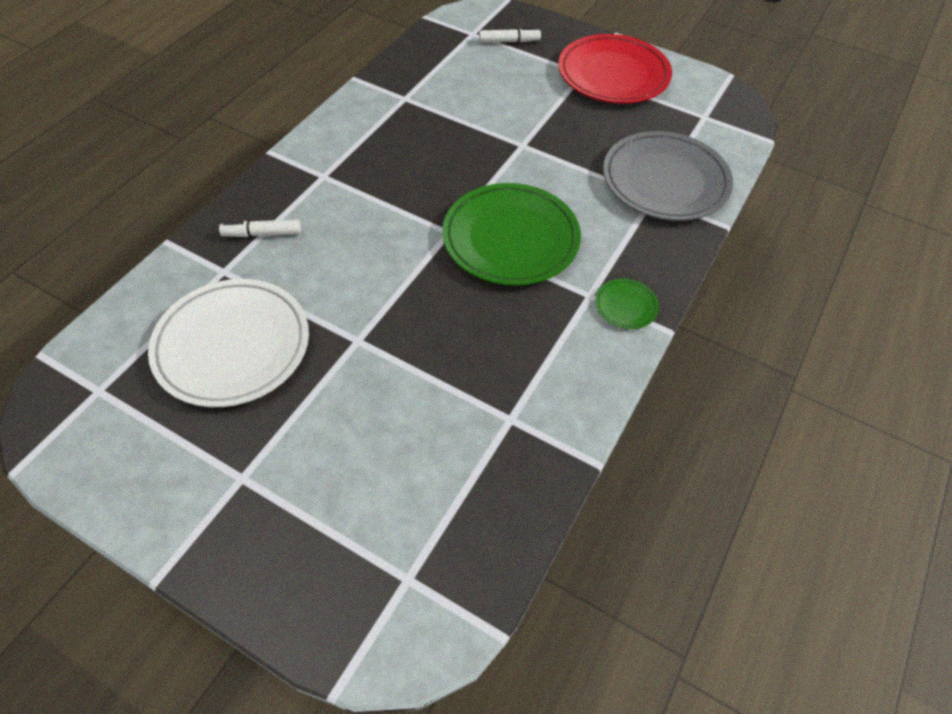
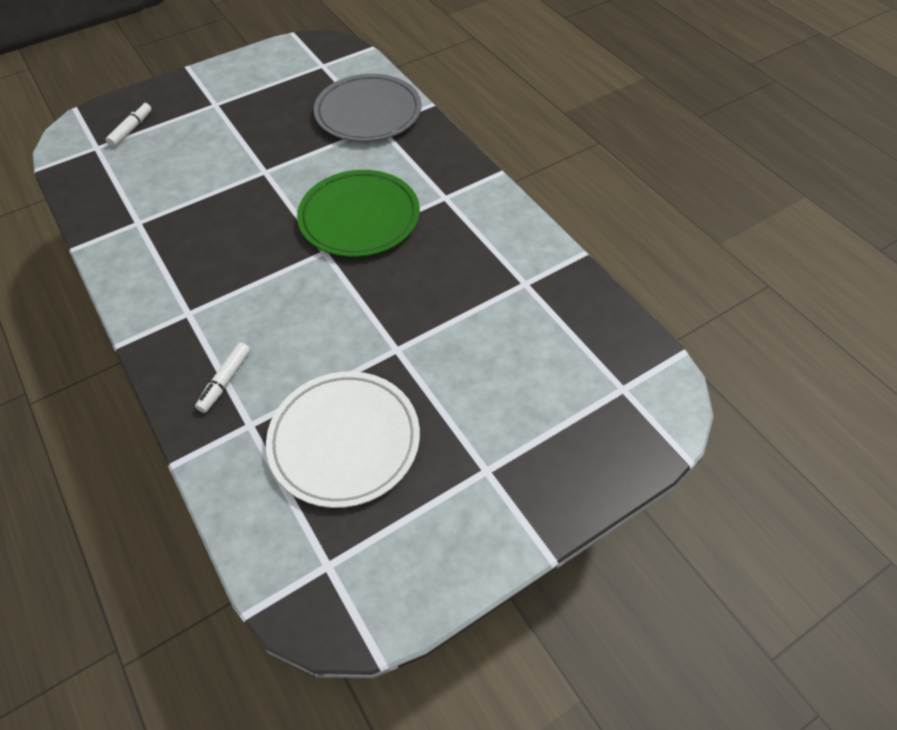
camera: 60 degrees left, 0 degrees up
red plate [558,34,672,104] -> none
green plate [595,279,659,329] -> none

